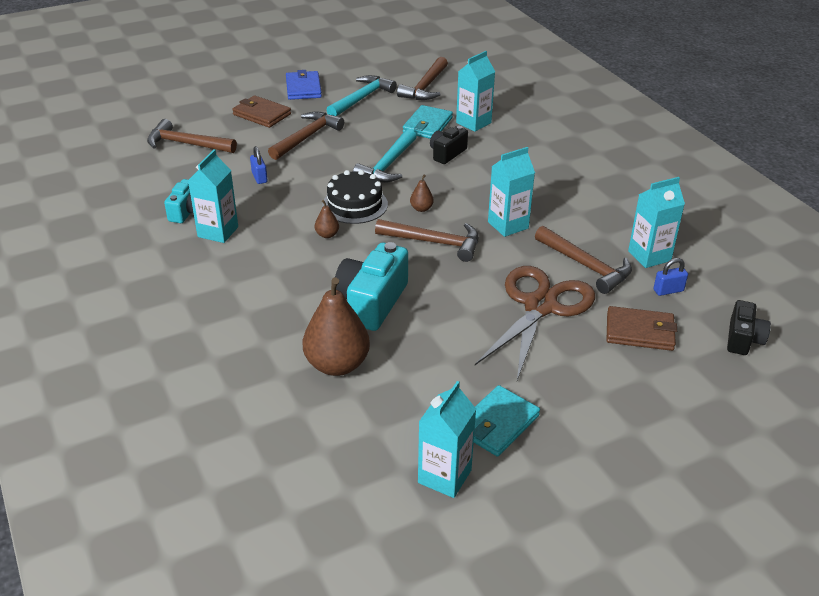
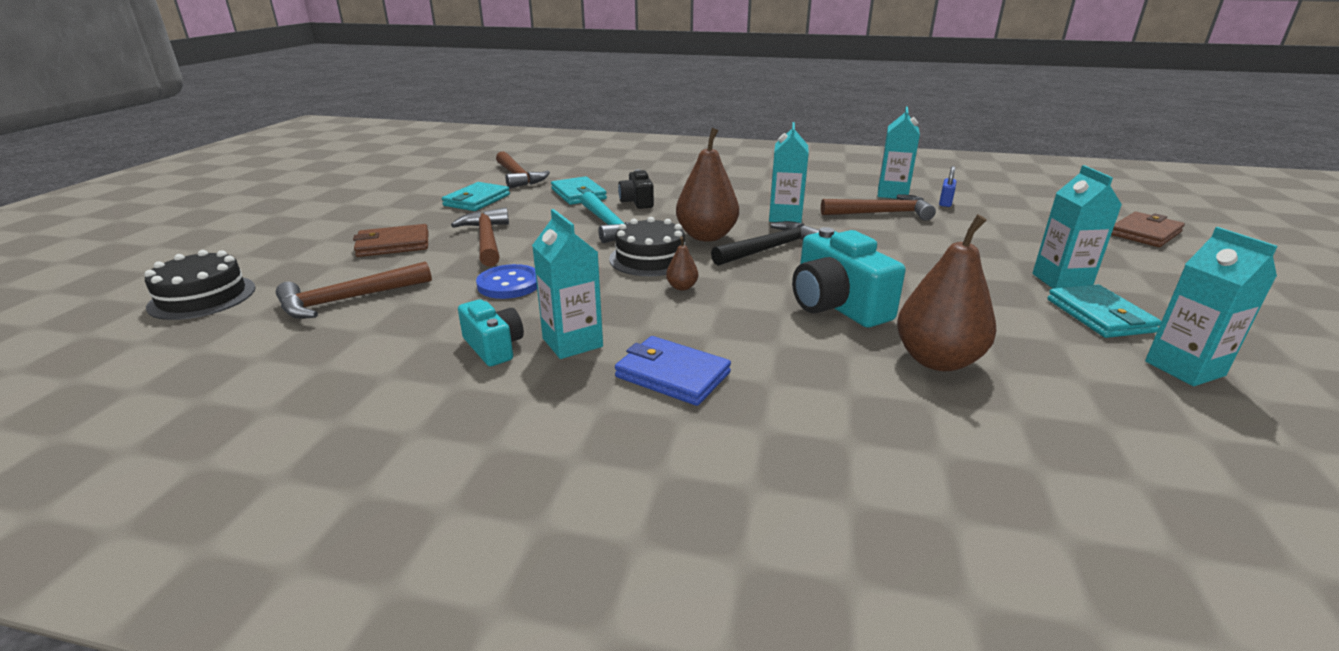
camera: 50 degrees left, 10 degrees down
blue padlock [250,146,268,184] -> blue button [476,264,537,299]
blue wallet [286,70,322,100] -> blue wallet moved to [615,336,731,406]
turquoise hammer [327,75,397,116] -> turquoise wallet [442,182,510,211]
brown hammer [375,219,479,262] -> black hammer [711,221,819,266]
brown pear [410,174,434,212] -> brown pear [676,128,739,241], size x2.28
turquoise carton [456,51,495,132] -> turquoise carton moved to [1032,165,1122,289]
brown scissors [475,266,595,380] -> none
brown wallet [607,306,677,351] -> brown wallet moved to [1111,212,1185,247]
black camera [727,300,771,355] -> none
none -> black cake [144,250,256,320]

